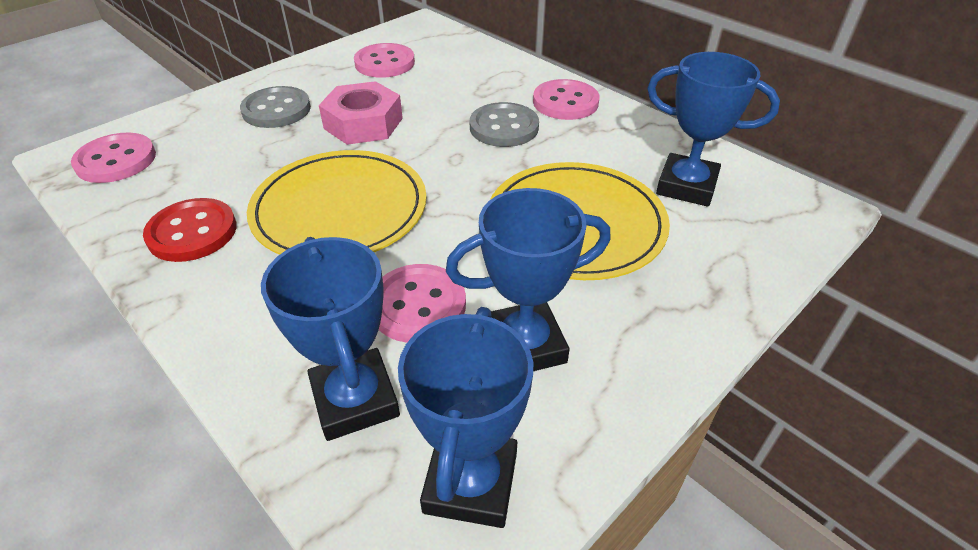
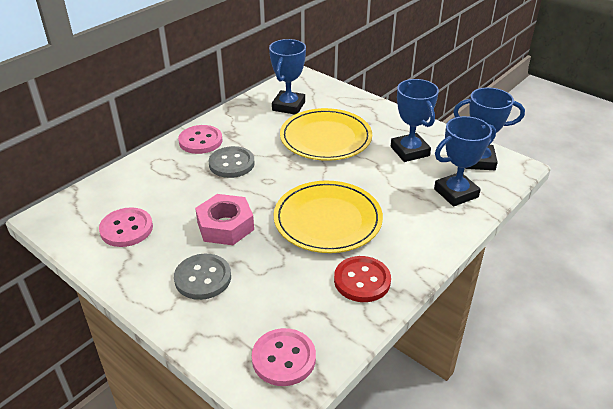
camera: 95 degrees left, 5 degrees down
pink button [379,264,466,343] -> none

